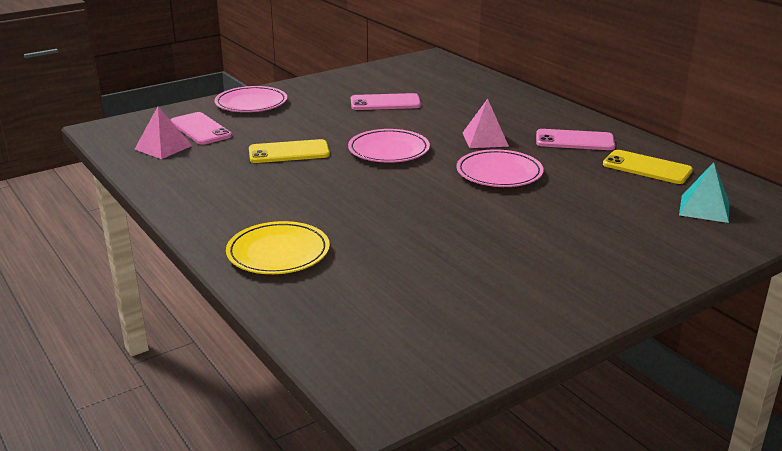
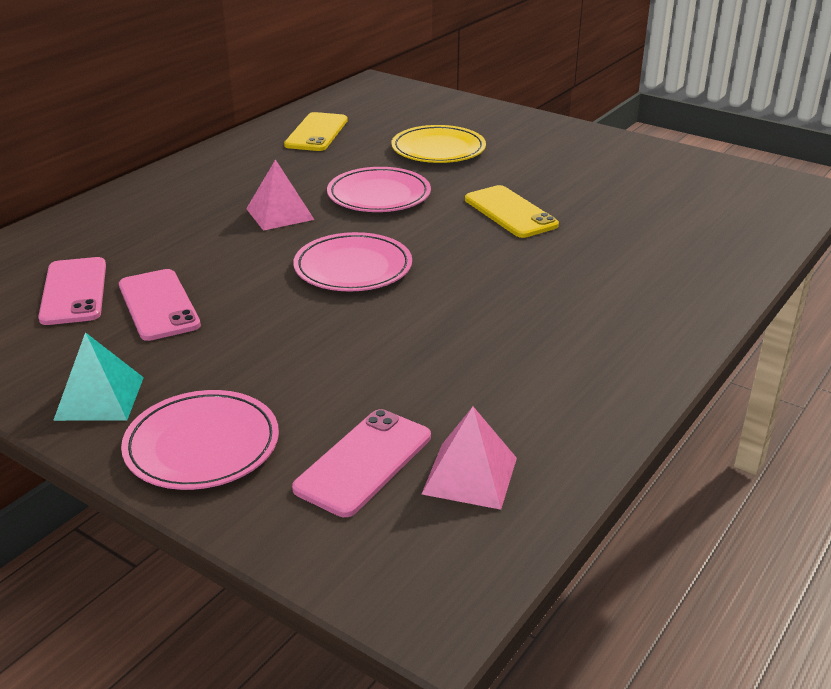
camera: 110 degrees left, 5 degrees up
yellow plate [226,221,330,274] -> yellow plate moved to [391,125,486,163]
yellow phone [249,139,330,163] -> yellow phone moved to [465,185,559,238]
pink phone [536,129,615,150] -> pink phone moved to [38,257,106,325]
turquoise pyramid [679,162,730,223] -> turquoise pyramid moved to [53,332,144,421]

